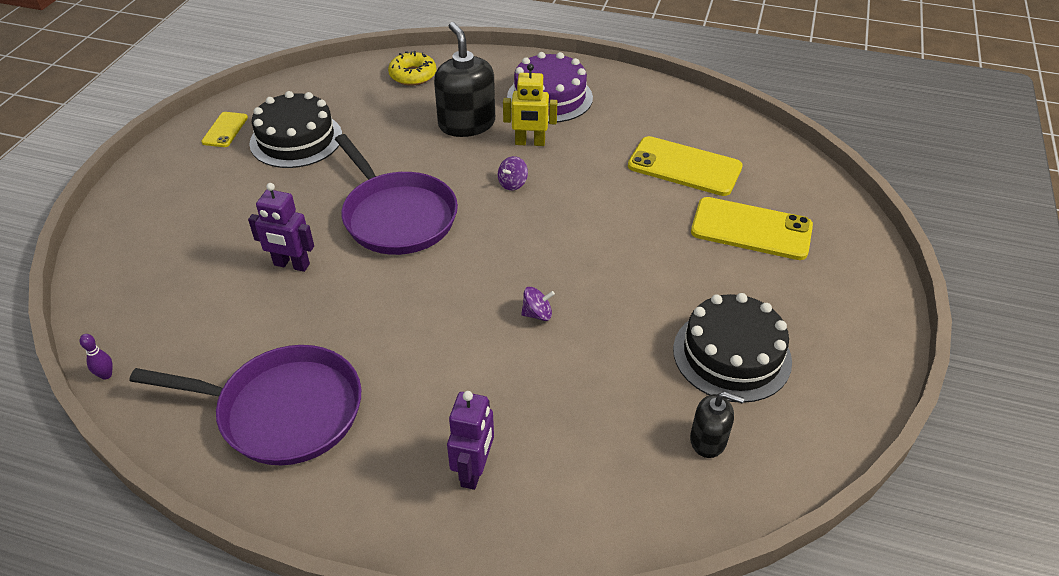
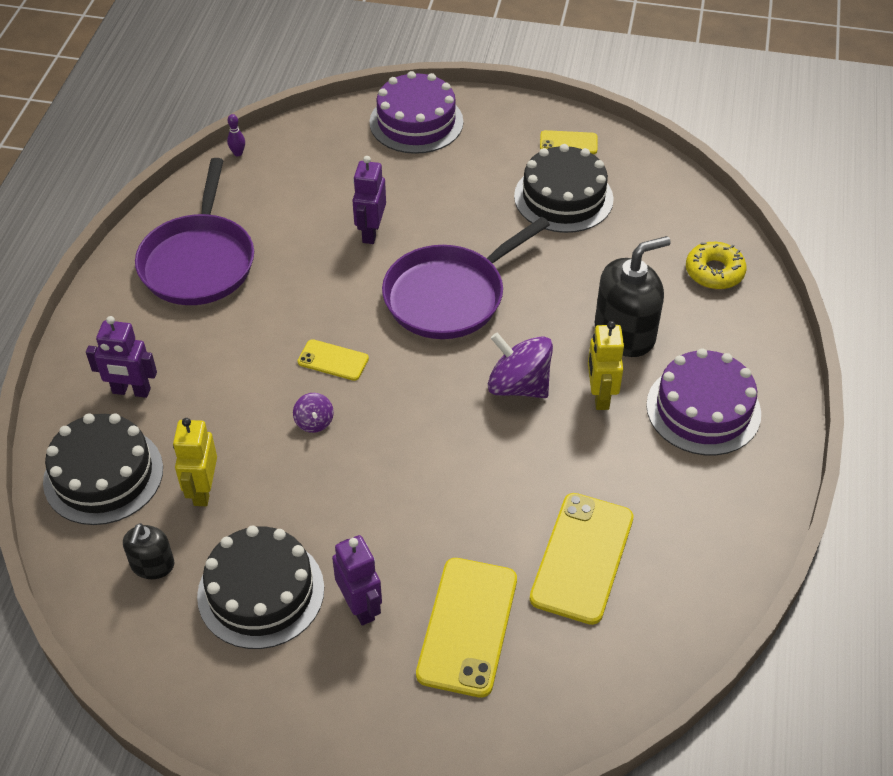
camera: 85 degrees right, 5 degrees up
purple spinning top [498,156,528,191] -> purple spinning top [488,333,553,398], size x2.01
none -> black cake [43,413,163,525]
none -> yellow robot [173,418,217,506]
none -> yellow phone [298,339,369,381]
none -> purple robot [332,535,382,626]
none -> purple cake [370,71,463,154]

